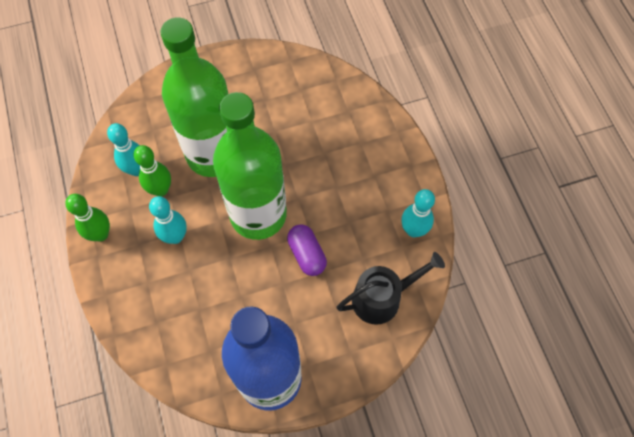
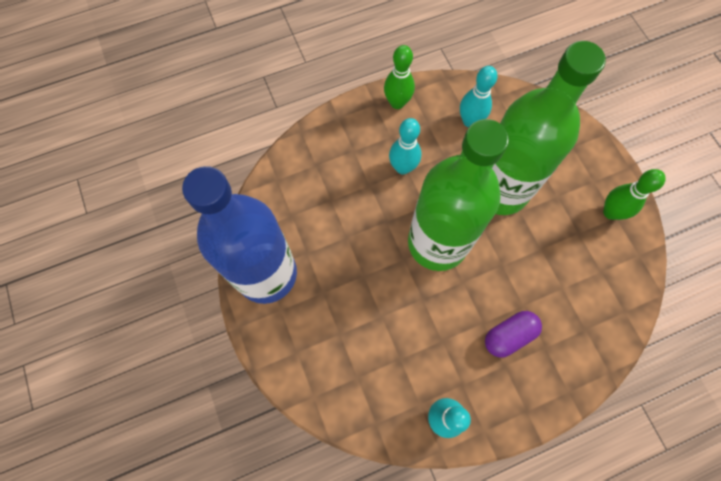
camera: 85 degrees right, 5 degrees up
green bowling pin [133,145,171,197] -> green bowling pin moved to [603,169,666,220]
purple capsule [287,224,327,276] -> purple capsule moved to [485,311,542,358]
black watering can [336,252,445,325] -> none

